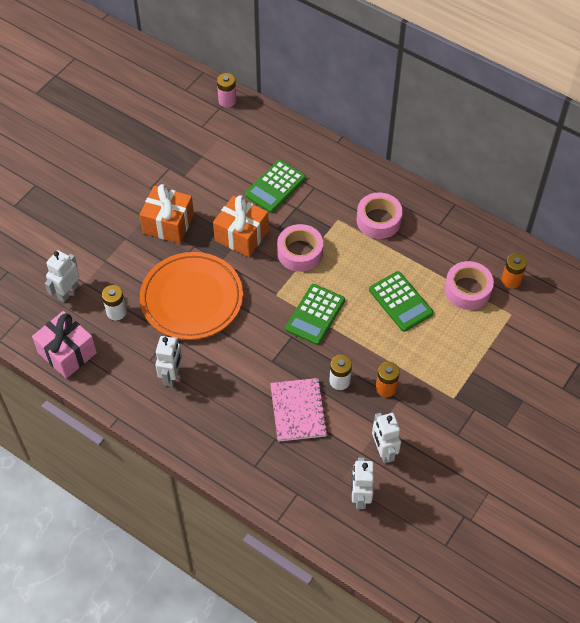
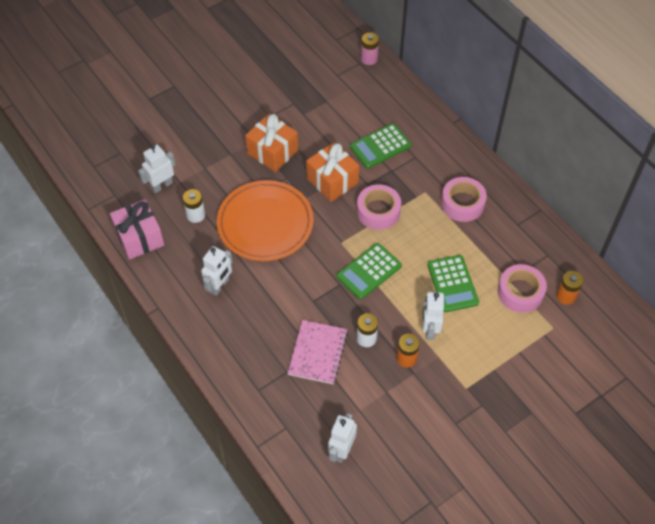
camera: 20 degrees right, 0 degrees up
white robot [372,413,401,463] -> white robot moved to [423,291,444,340]

